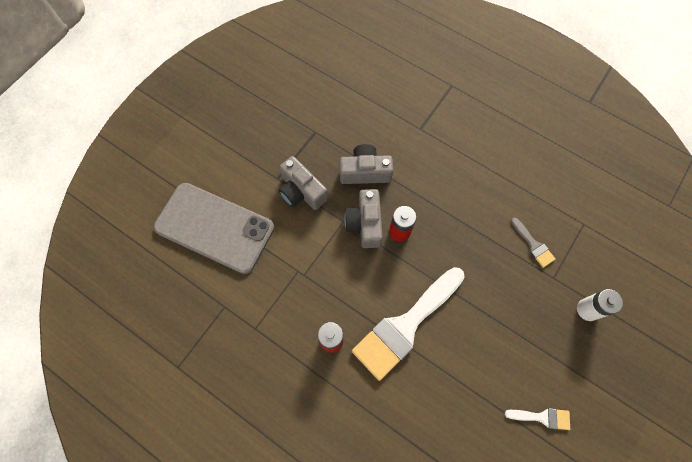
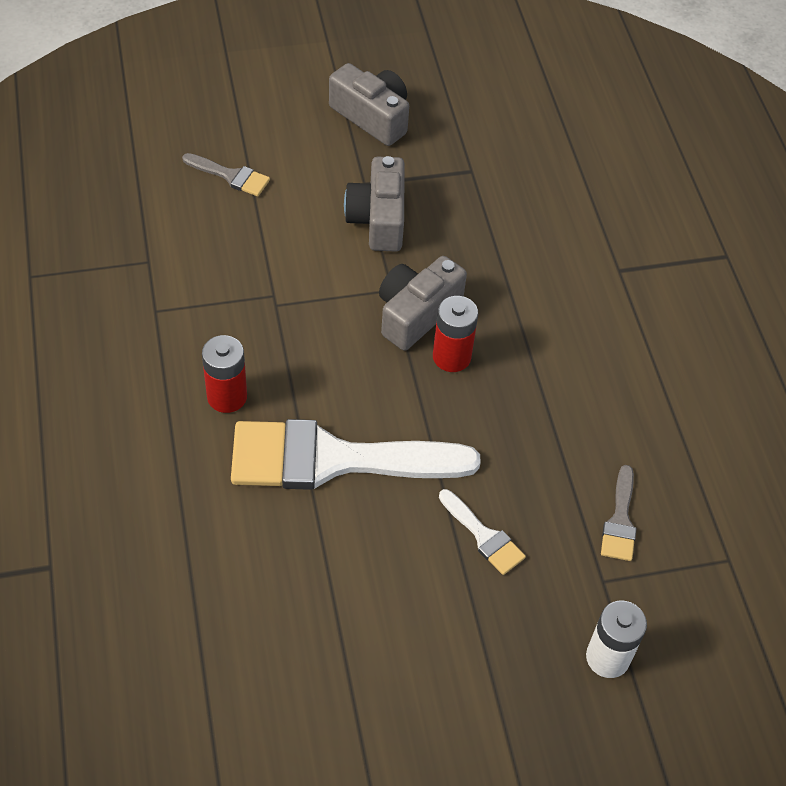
camera: 40 degrees right, 15 degrees down
grey phone [153,183,274,274] -> grey brush [182,153,270,196]
grey camera [339,144,393,184] -> grey camera moved to [329,63,409,146]
white brush [505,408,570,430] -> white brush moved to [439,489,526,575]

